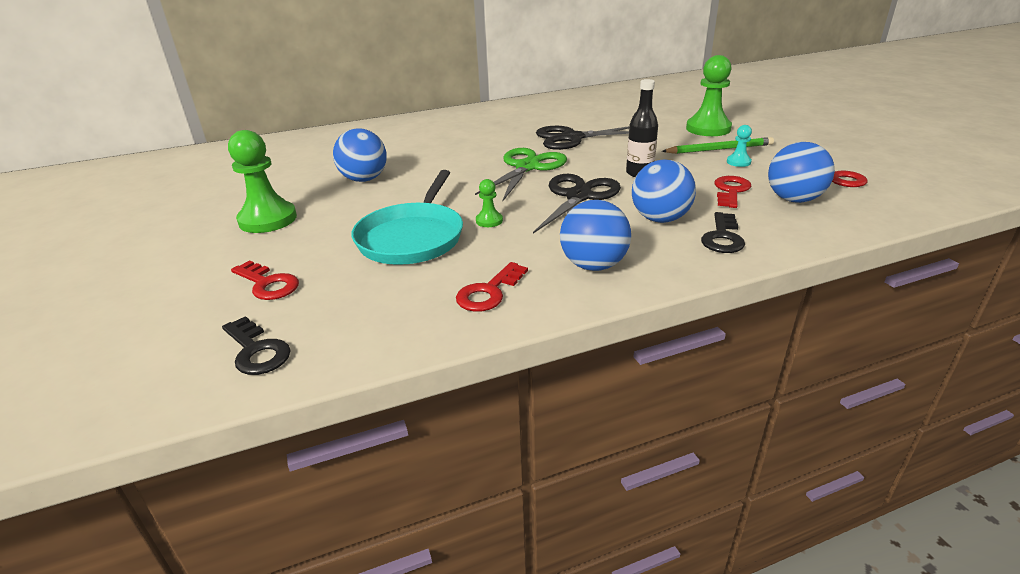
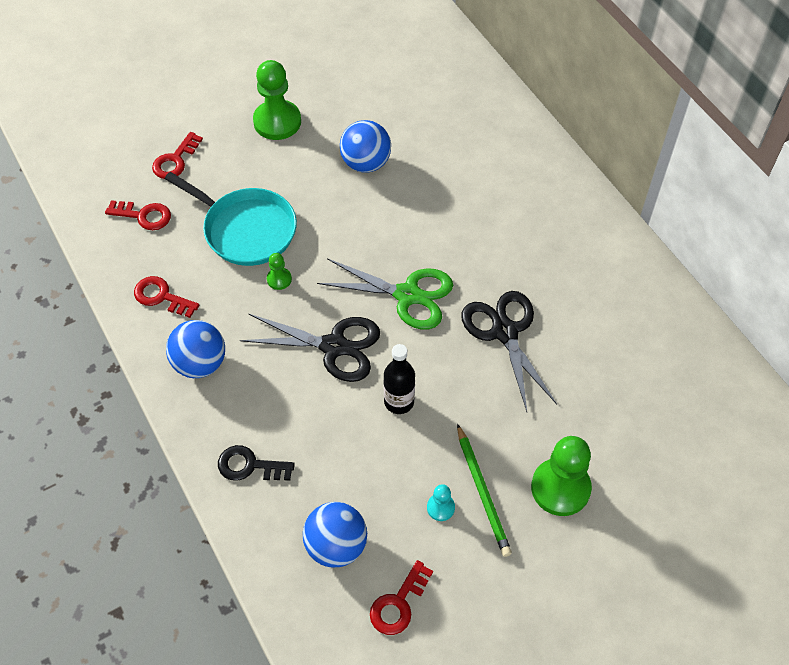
camera: 80 degrees right, 25 degrees up
black key [222,316,291,375] -> none
turquoise pan [352,170,463,265] -> turquoise pan turned 150 degrees counterclockwise [165,172,297,266]
blue ball [632,160,696,223] -> none
red key [714,176,751,208] -> red key moved to [105,200,171,230]

